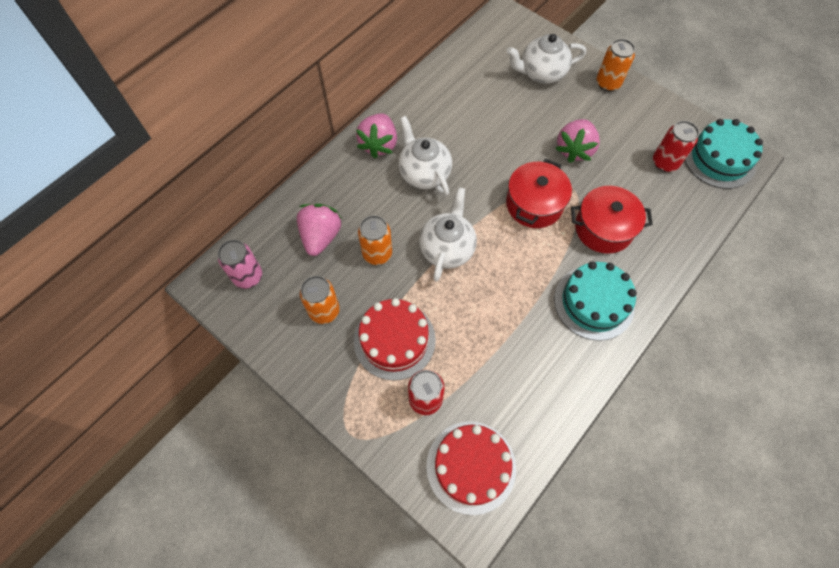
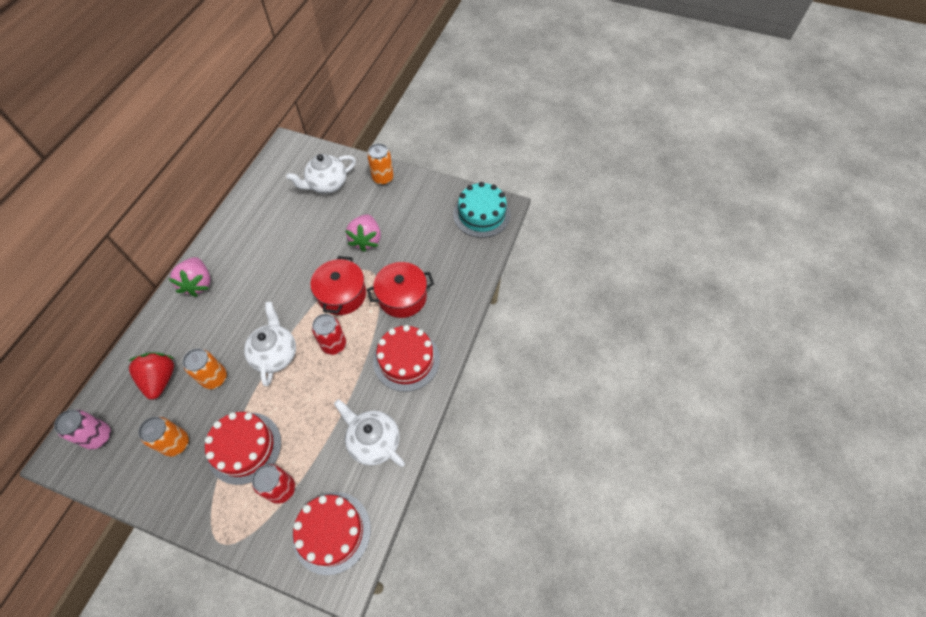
camera: 20 degrees left, 5 degrees down
pink strawberry [297,204,342,256] -> red strawberry [128,352,175,399]
white teapot [398,116,452,197] -> white teapot moved to [334,399,405,467]
turquoise cake [554,262,637,341] -> red cake [373,325,440,392]
red can [653,121,699,172] -> red can moved to [312,314,346,355]

